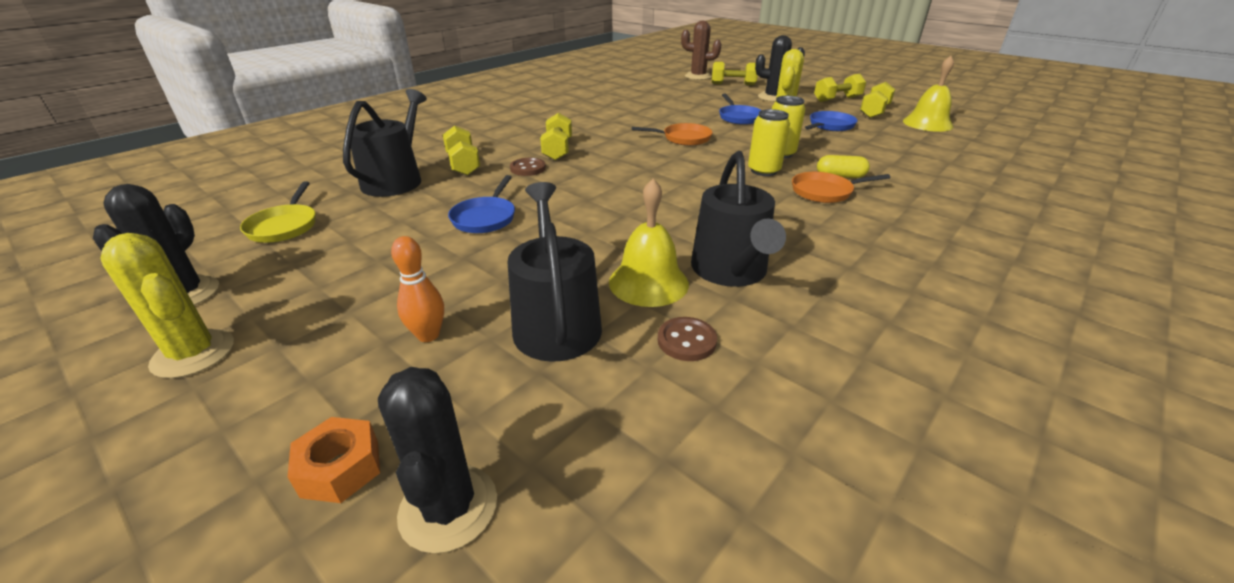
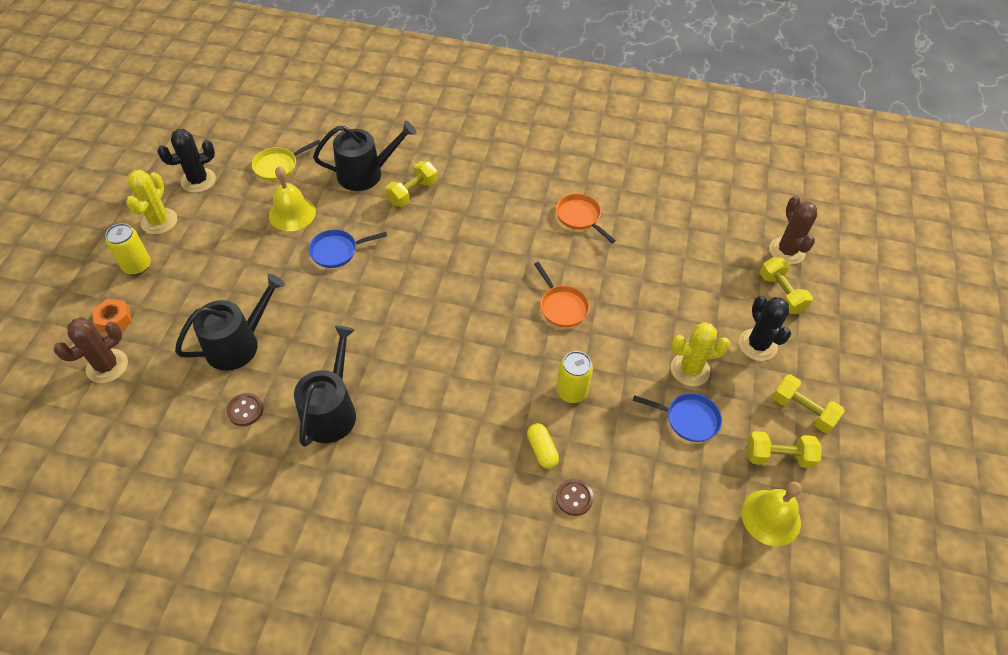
camera: 60 degrees right, 20 degrees up
black cactus [378,367,497,553] -> brown cactus [53,318,128,383]
orange bowling pin [391,236,444,342] -> none
brown button [510,158,546,176] -> brown button moved to [556,479,594,516]
yellow dumbbell [540,113,572,160] -> none
yellow bell [609,179,689,307] -> yellow bell moved to [269,166,316,231]
black watering can [691,151,786,287] -> black watering can turned 135 degrees clockwise [294,326,356,447]
blue pan [719,94,761,125] -> none
yellow can [748,109,790,176] -> yellow can moved to [105,223,151,275]
orange pan [792,172,891,203] -> orange pan moved to [556,194,616,243]

